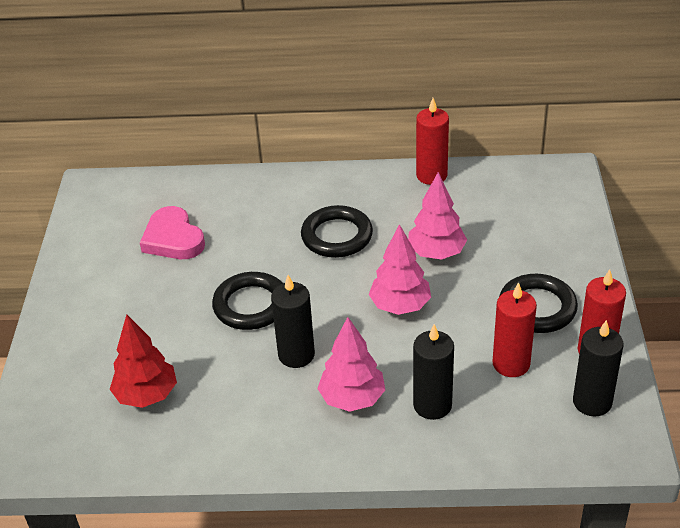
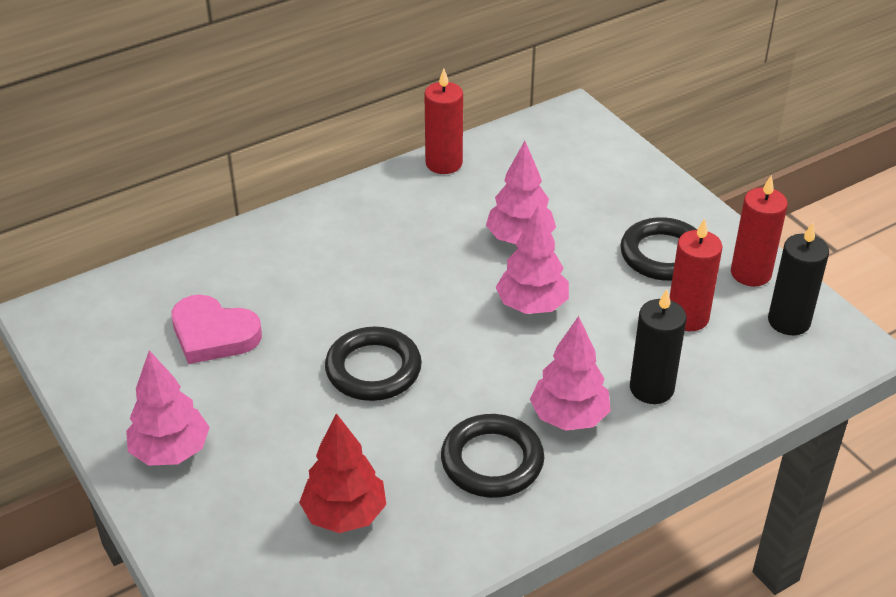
camera: 35 degrees left, 0 degrees up
black candle [271,275,315,368] -> none
black ring [301,205,373,258] -> black ring moved to [441,414,544,498]
none -> pink tree [126,350,210,466]

